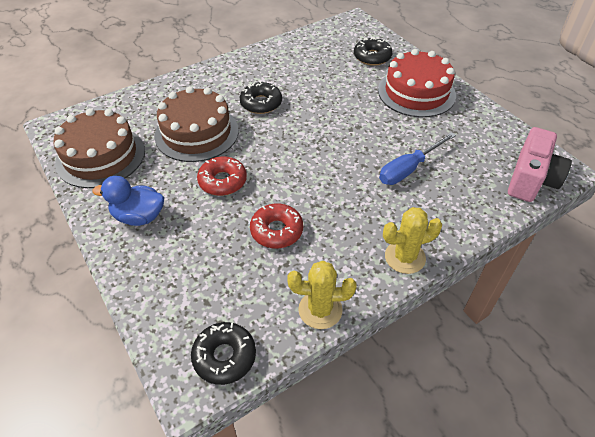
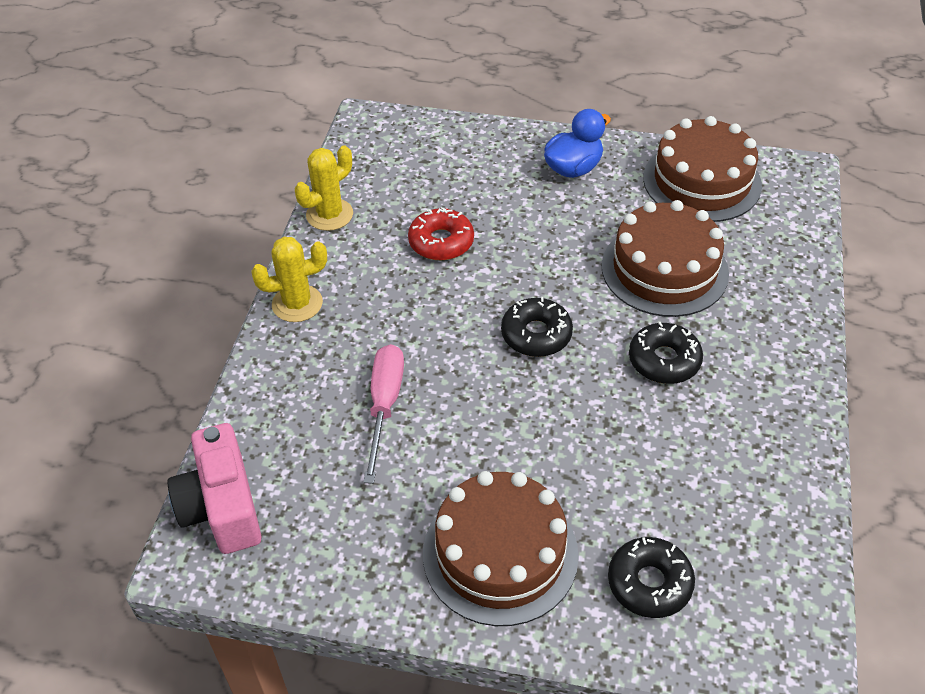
camera: 135 degrees right, 0 degrees up
black donut [191,322,256,385] -> black donut moved to [501,297,573,357]
red donut [197,157,247,196] -> none
red cake [378,49,456,117] -> brown cake [423,471,579,626]
blue screwdriver [379,132,456,185] -> pink screwdriver [364,344,404,484]
yellow cactus [383,207,442,274] -> yellow cactus turned 45 degrees clockwise [251,237,327,322]

